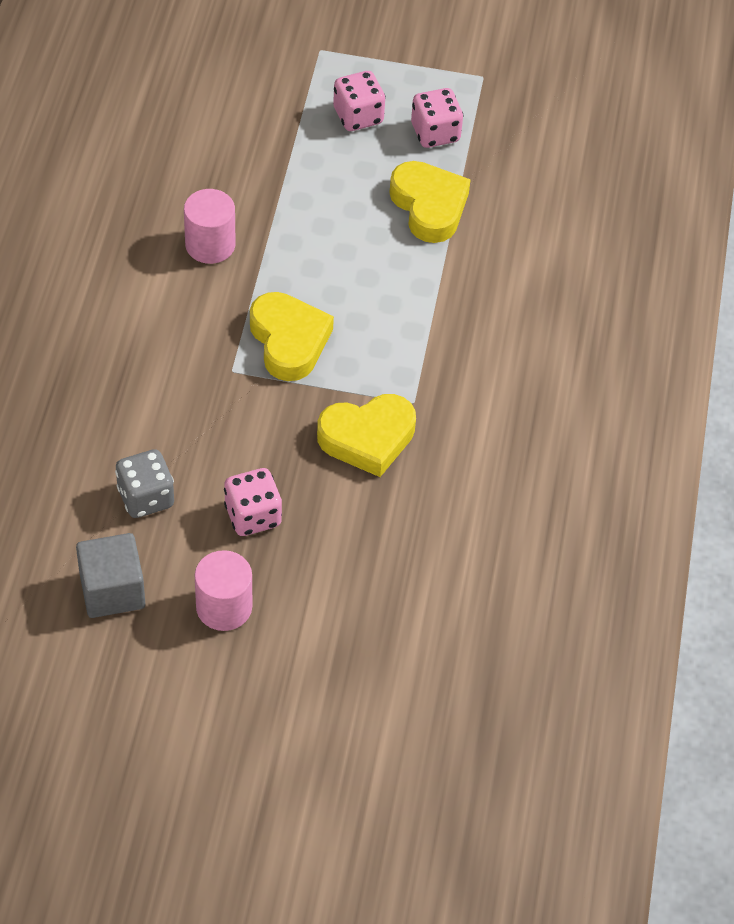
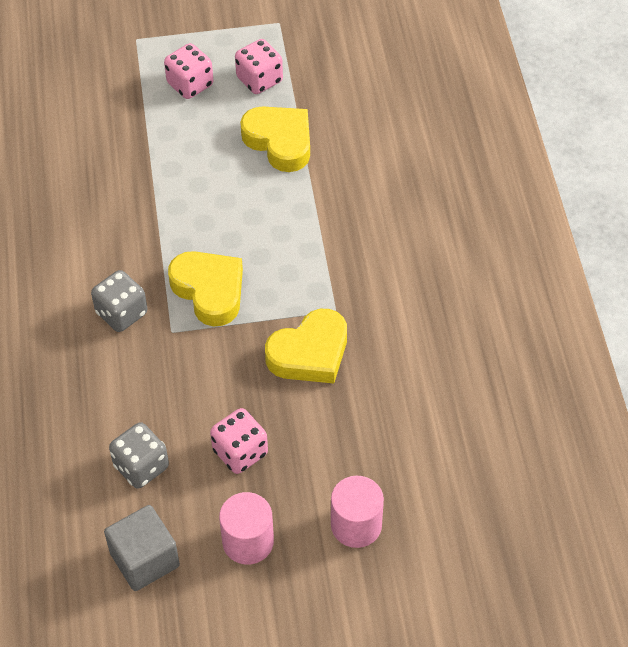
camera: 15 degrees left, 0 degrees up
pink cylinder [184,189,235,264] -> pink cylinder moved to [331,476,384,548]
none -> grey dice [91,270,147,332]

